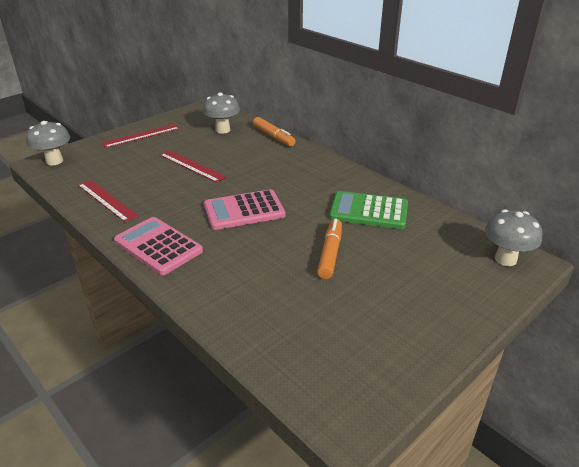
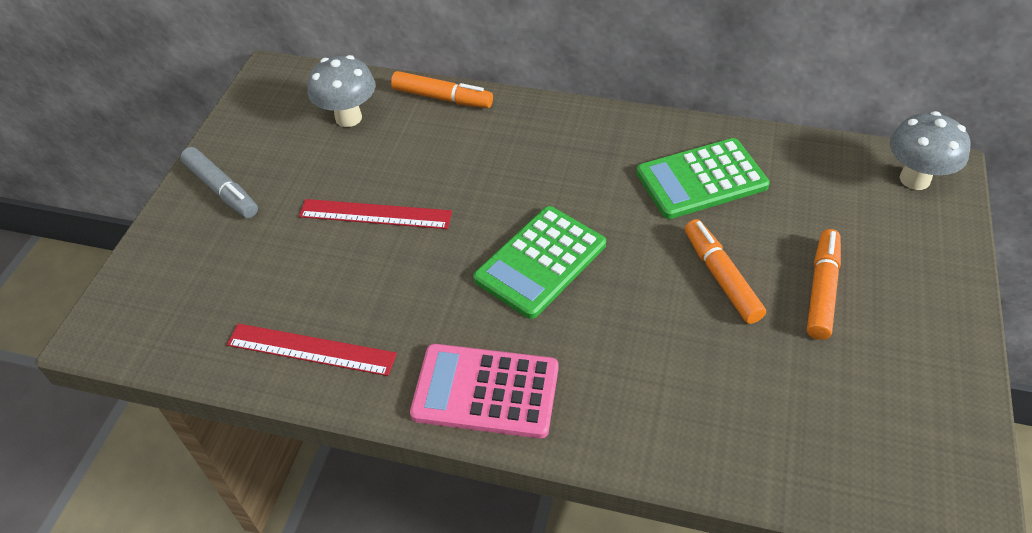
camera: 30 degrees left, 15 degrees up
grey mushroom [26,121,70,165] -> none
red ruler [101,124,180,148] -> grey marker [180,147,258,218]
pink calculator [204,189,286,230] -> green calculator [473,206,606,319]
none -> orange marker [807,229,841,340]

